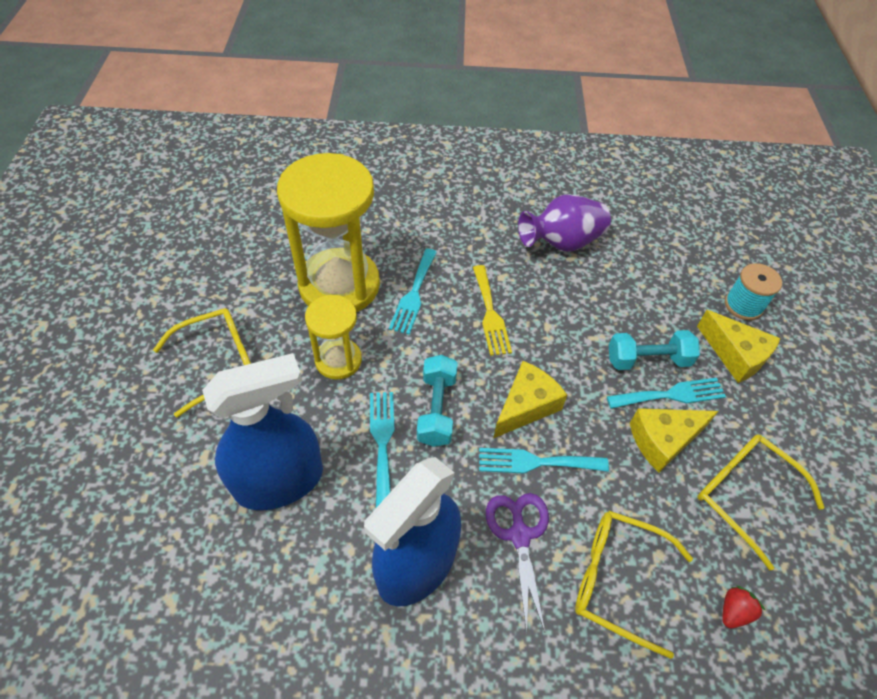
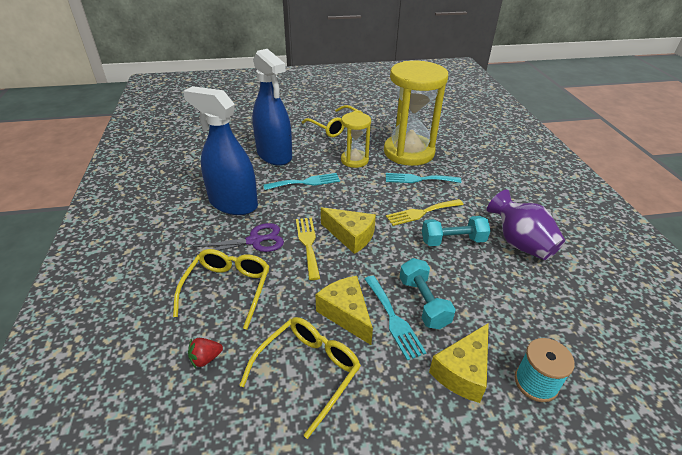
camera: 80 degrees right, 15 degrees down
turquoise dumbbell [417,355,458,447] -> turquoise dumbbell moved to [422,216,491,246]
turquoise fork [479,448,609,474] -> yellow fork [296,218,320,280]
red strawberry [722,586,766,628] -> red strawberry turned 120 degrees clockwise [188,338,223,368]

